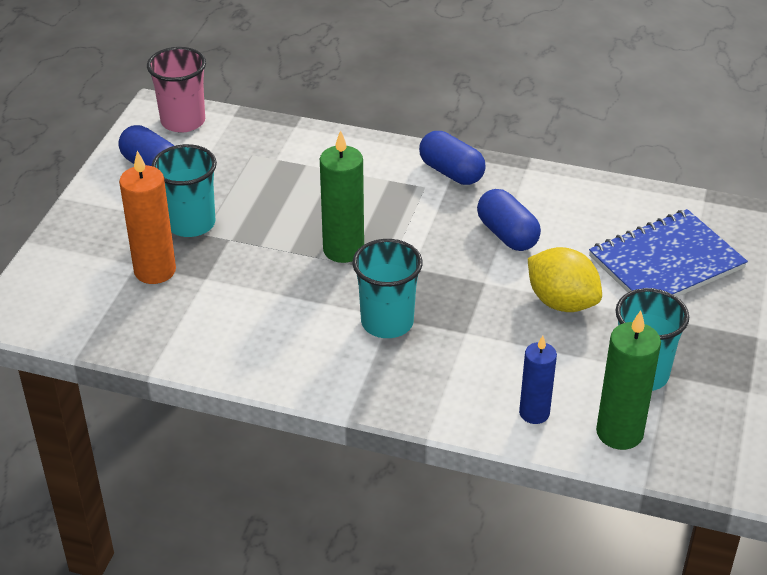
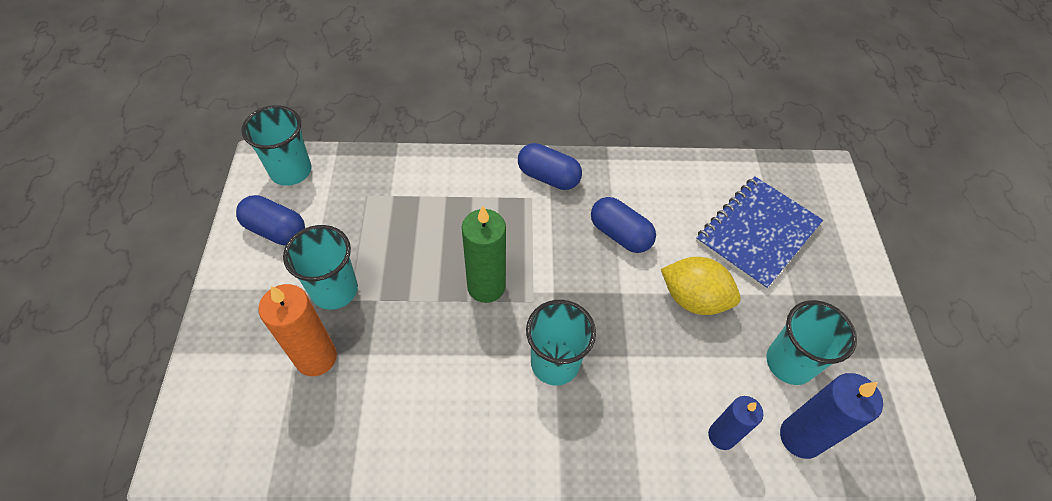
camera: 20 degrees left, 15 degrees up
pink cup [147,47,206,133] -> turquoise cup [242,105,311,186]
green candle [596,310,661,450] -> blue candle [780,373,883,459]

